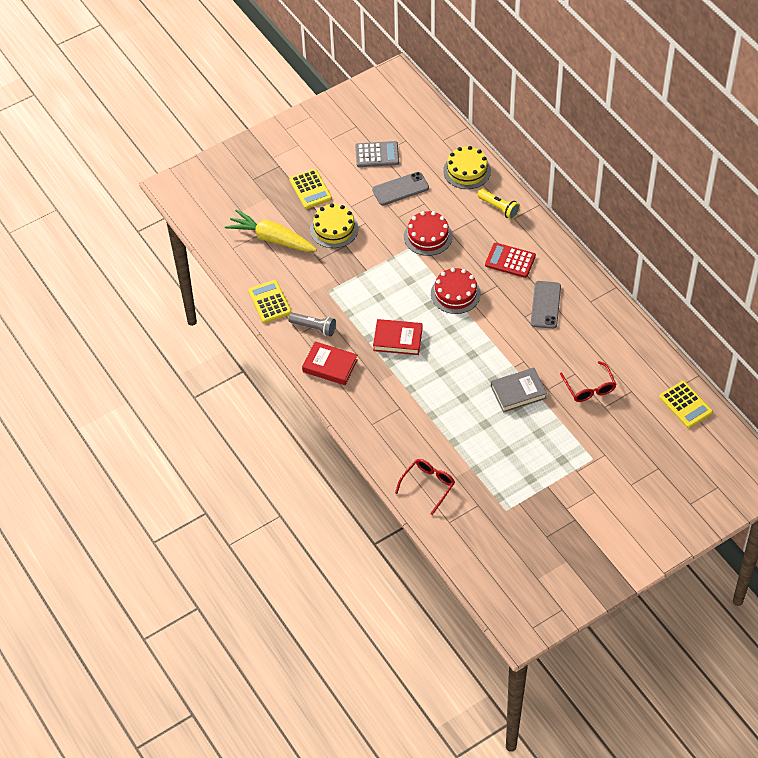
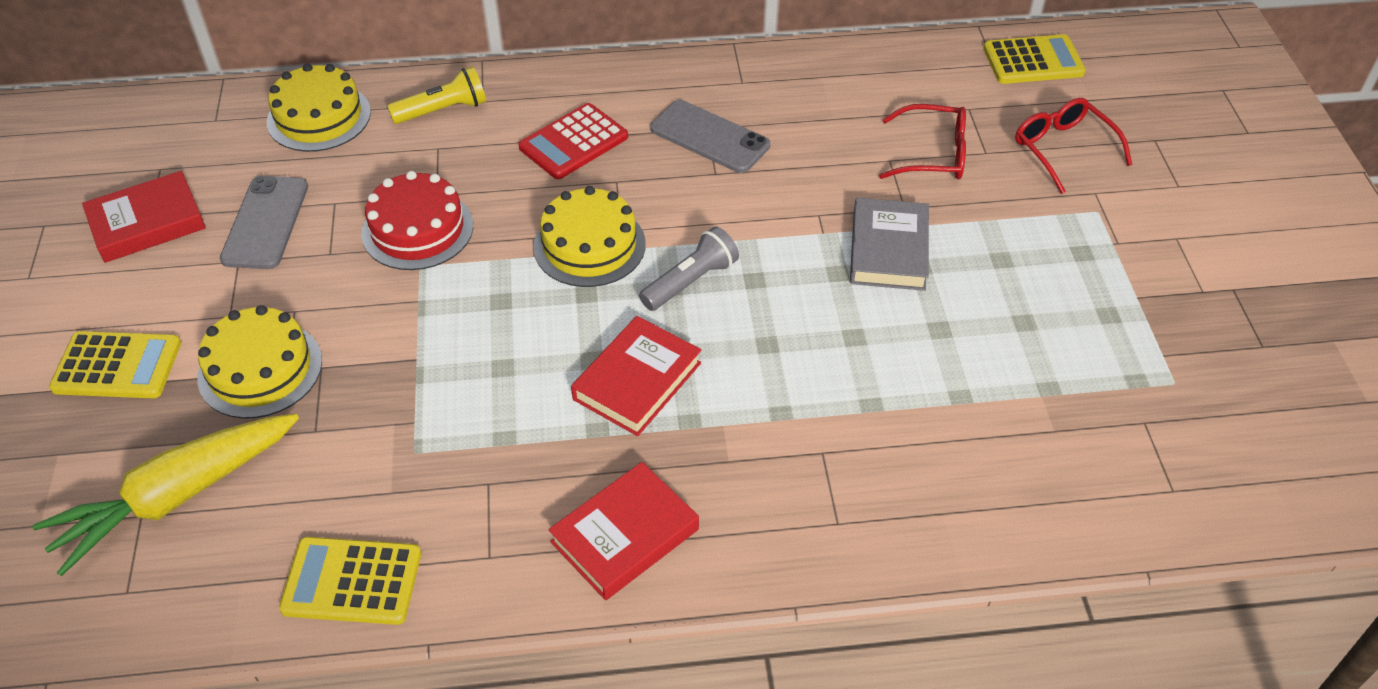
camera: 65 degrees left, 5 degrees down
grey flashlight [288,313,336,337] -> grey flashlight moved to [639,226,739,311]
grey calculator [355,141,399,167] -> red book [82,171,206,263]
red glasses [395,459,455,515] -> red glasses moved to [1015,98,1132,194]
red cake [431,268,481,314] -> yellow cake [533,186,646,287]

